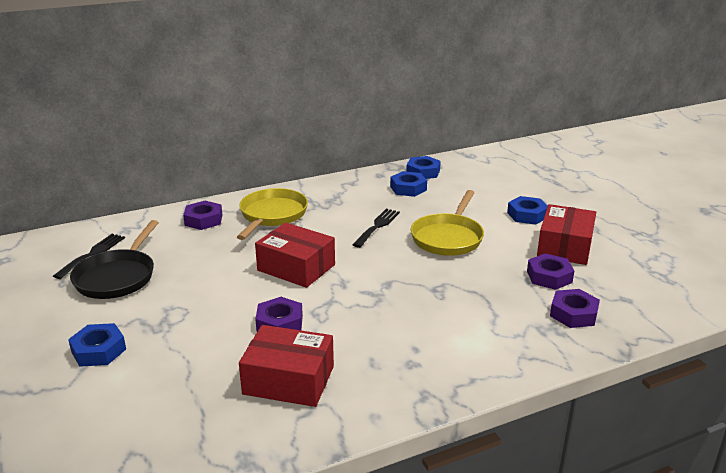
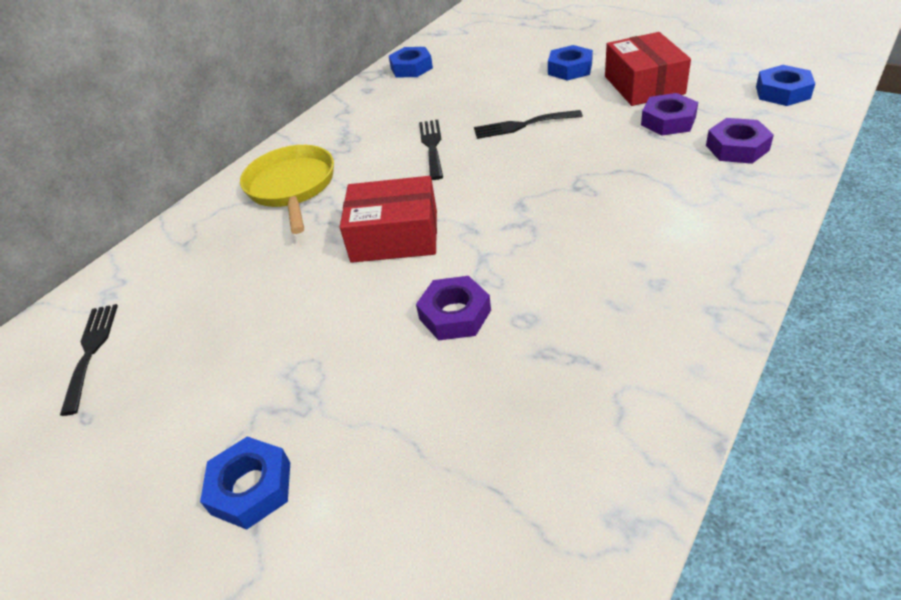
camera: 25 degrees left, 15 degrees up
black pan [70,220,159,299] -> none
purple nut [183,201,222,230] -> none
red box [239,325,334,407] -> none
blue nut [390,171,427,197] -> blue nut moved to [756,65,815,106]
yellow pan [411,190,484,256] -> black fork [474,110,583,139]

